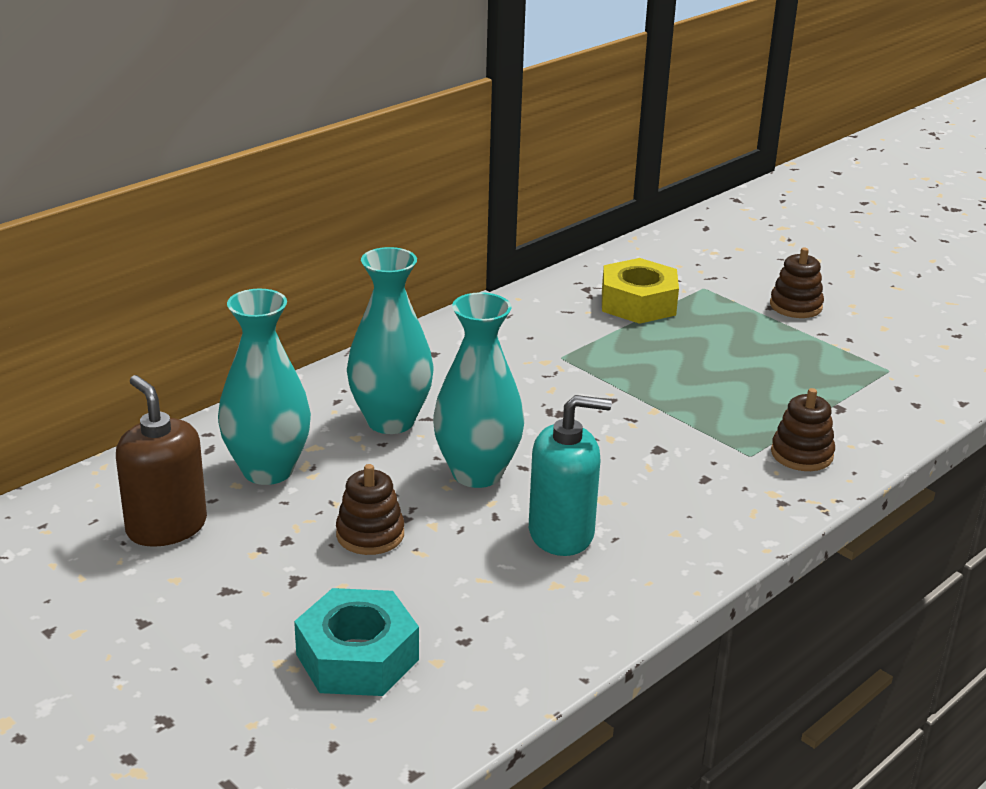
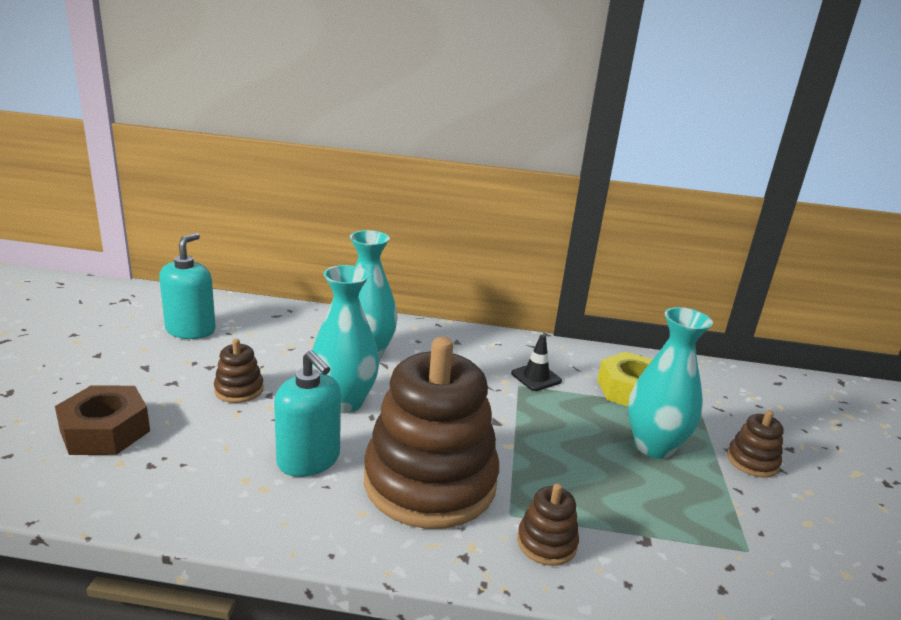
camera: 50 degrees right, 5 degrees down
brown soap dispenser [116,375,207,547] -> turquoise soap dispenser [159,233,216,339]
turquoise vase [218,289,311,485] -> turquoise vase moved to [628,307,713,459]
turquoise nut [294,588,419,696] -> brown nut [55,385,150,455]
none -> brown stacking toy [364,337,499,529]
none -> black traffic cone [511,334,562,391]

